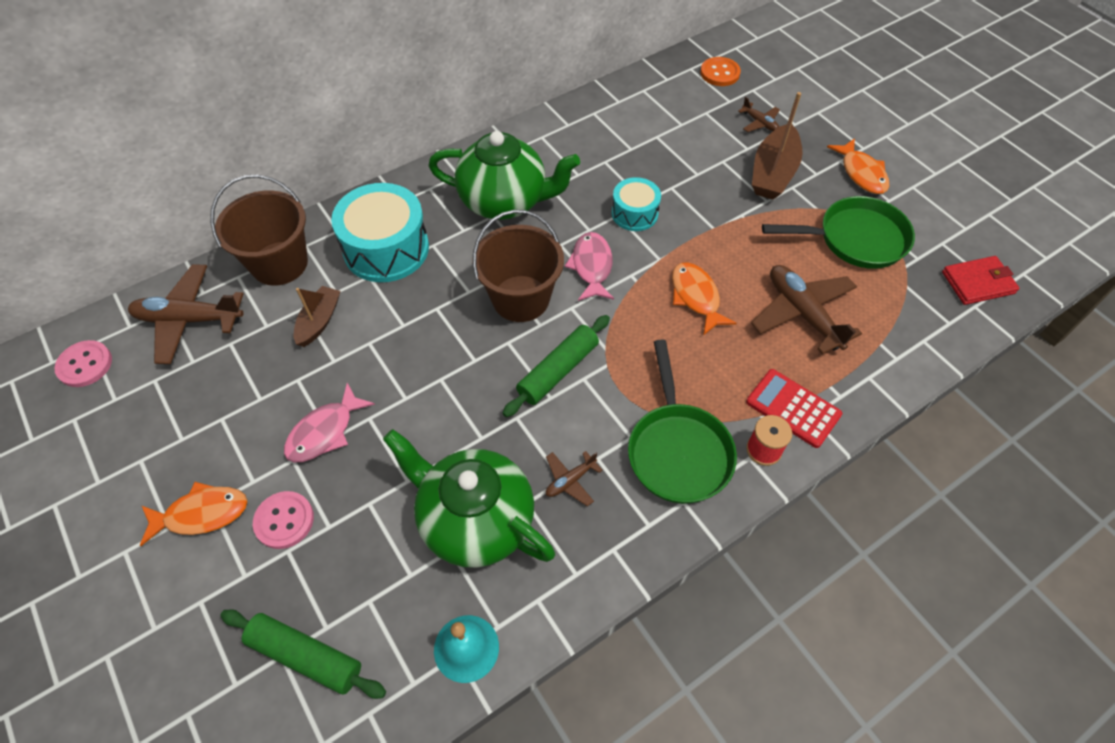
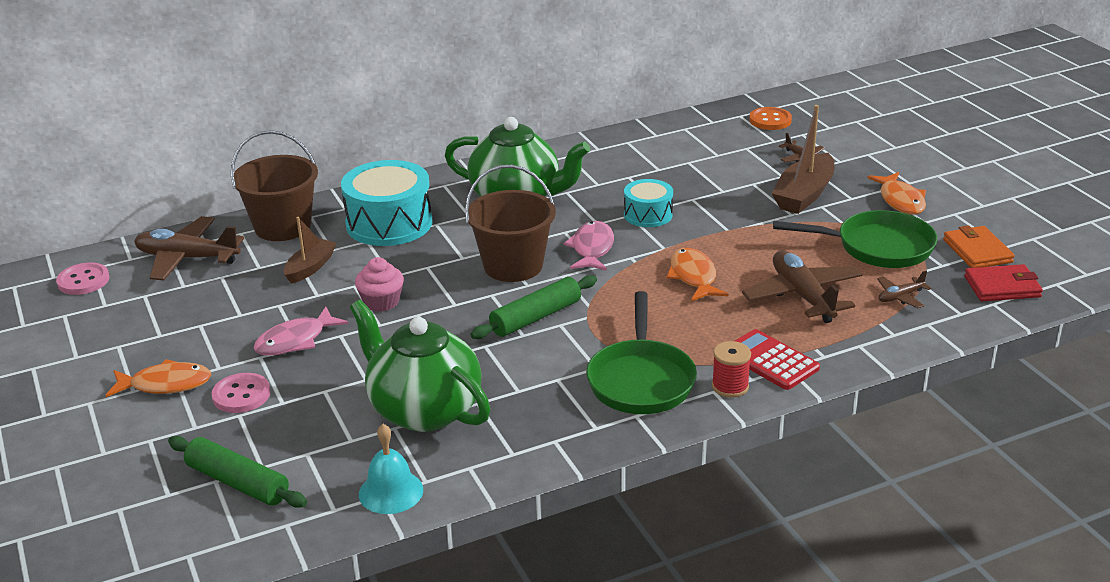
camera: 10 degrees right, 25 degrees down
brown plane [546,451,603,506] -> brown plane moved to [877,271,931,308]
none -> pink cupcake [355,257,404,312]
none -> orange wallet [943,225,1015,268]

